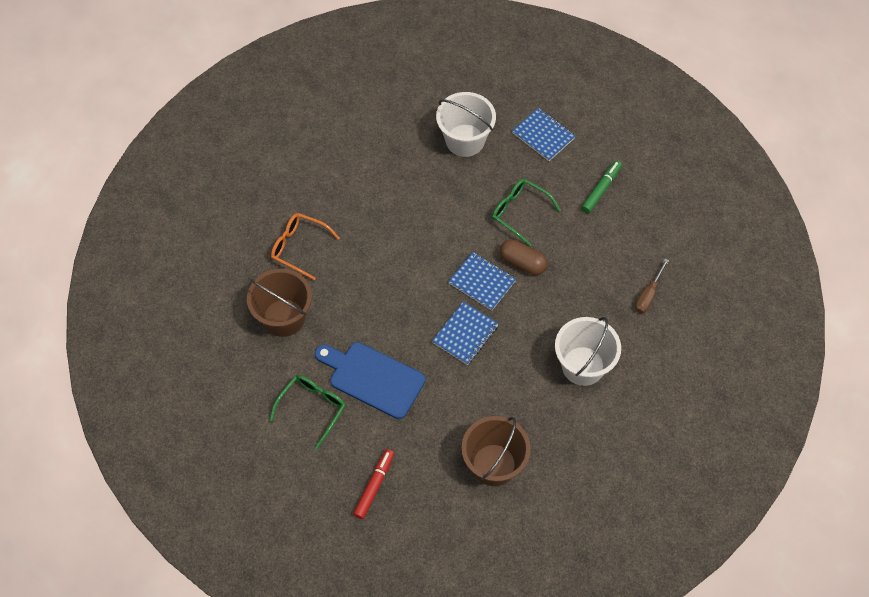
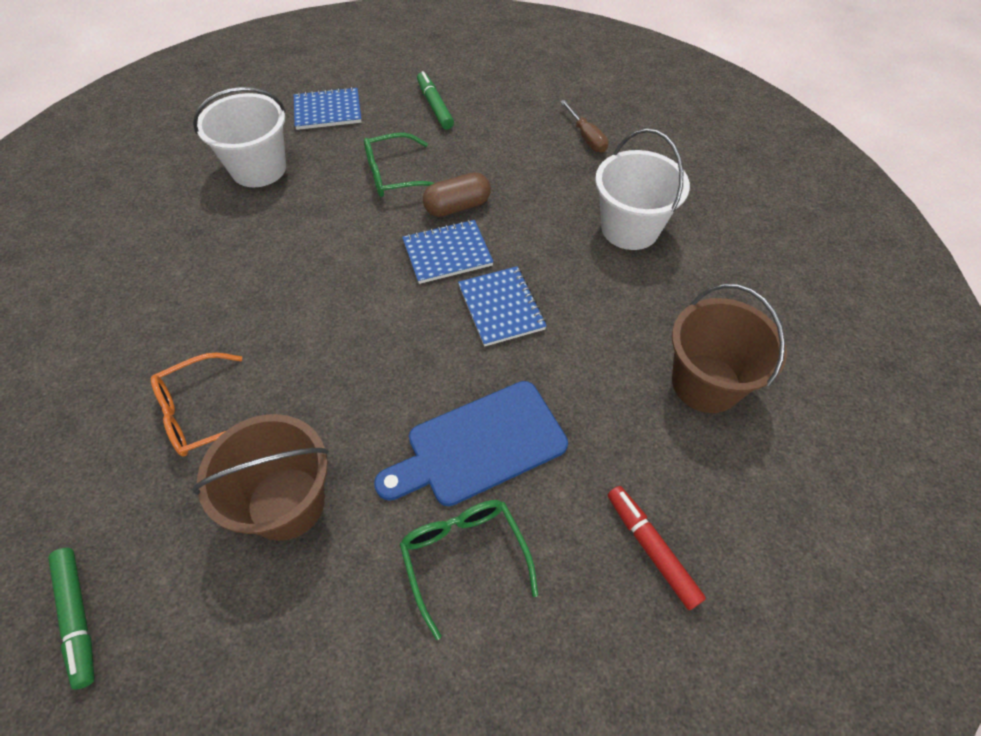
camera: 55 degrees left, 5 degrees down
none -> green marker [48,548,95,690]

